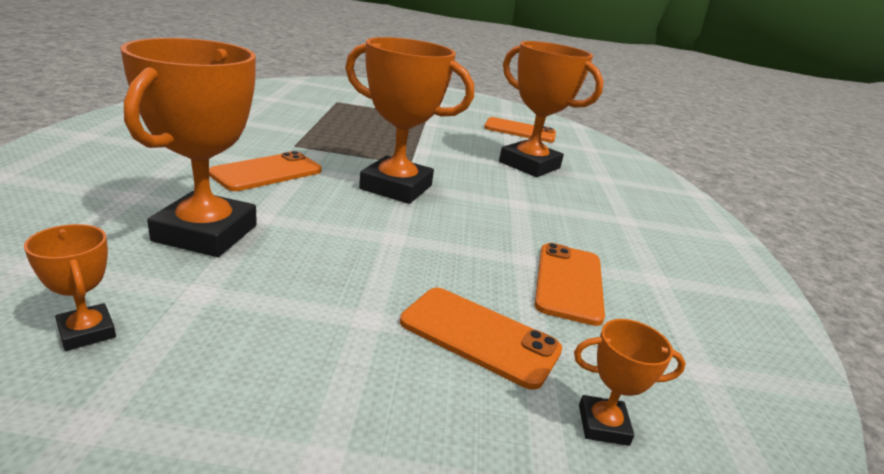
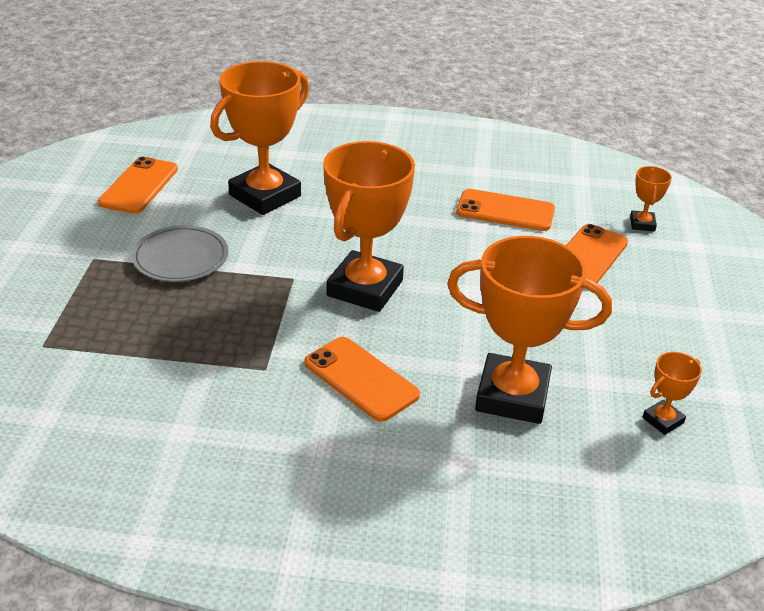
camera: 85 degrees left, 10 degrees up
none -> grey plate [132,225,228,282]

